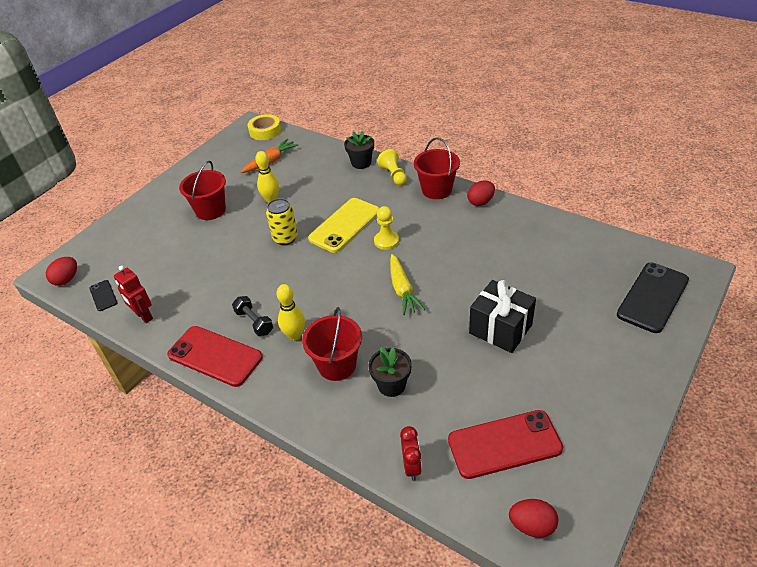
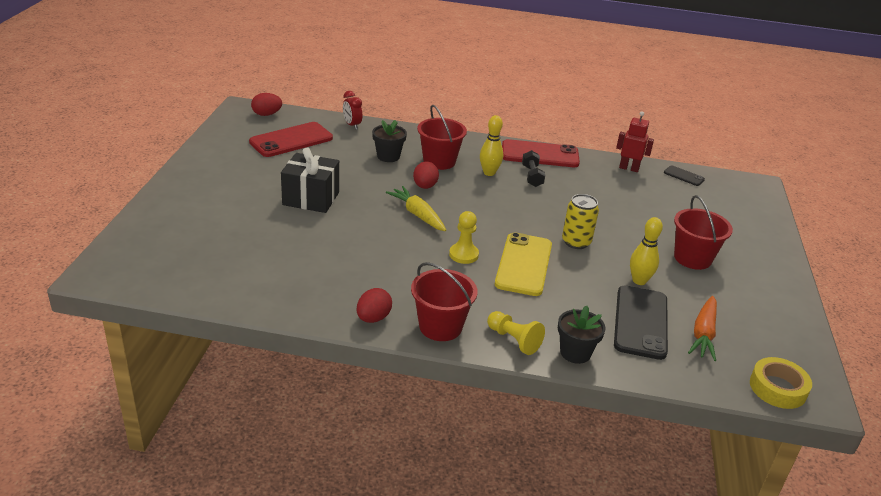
camera: 150 degrees right, 10 degrees down
red egg [46,257,77,286] -> red egg moved to [413,161,439,189]
black dumbbell [232,296,273,336] -> black dumbbell turned 60 degrees clockwise [522,150,545,187]
black phone [617,263,689,333] -> black phone moved to [614,285,668,360]

